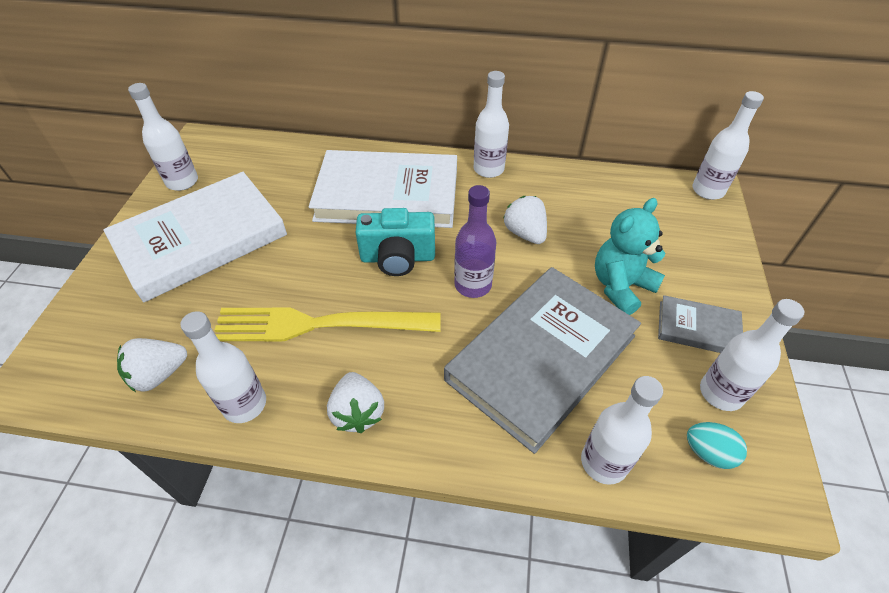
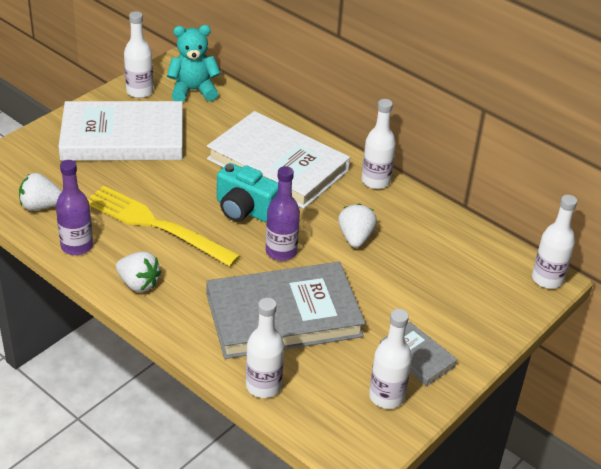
camera: 30 degrees right, 10 degrees down
white bottle [180,311,266,423] -> purple bottle [56,160,93,255]
white strawberry [327,372,384,433] -> white strawberry turned 75 degrees counterclockwise [116,251,161,292]
turquoise teddy bear [595,198,665,315] -> turquoise teddy bear moved to [167,25,221,102]
turquoise egg [687,422,747,469] -> none

